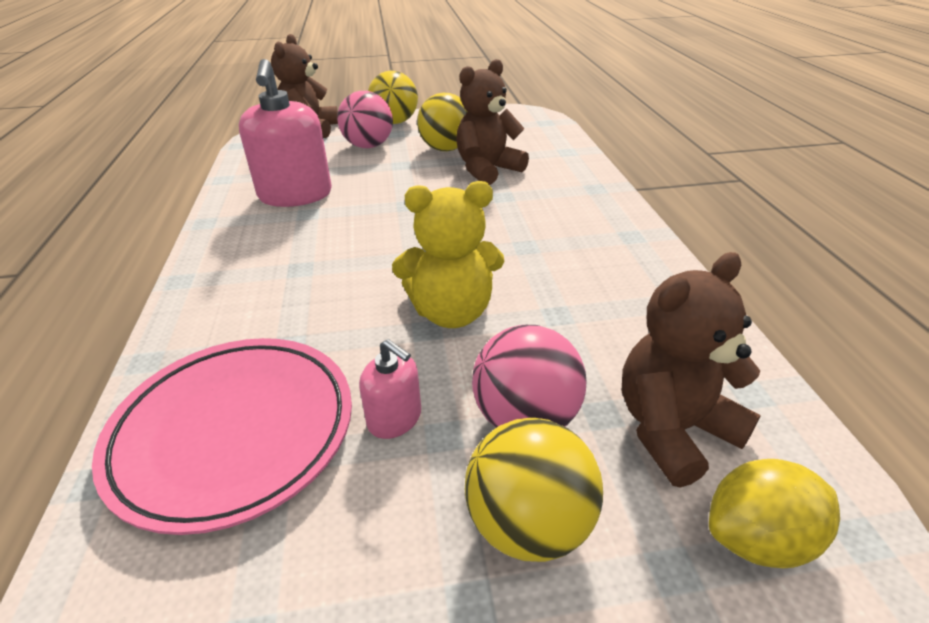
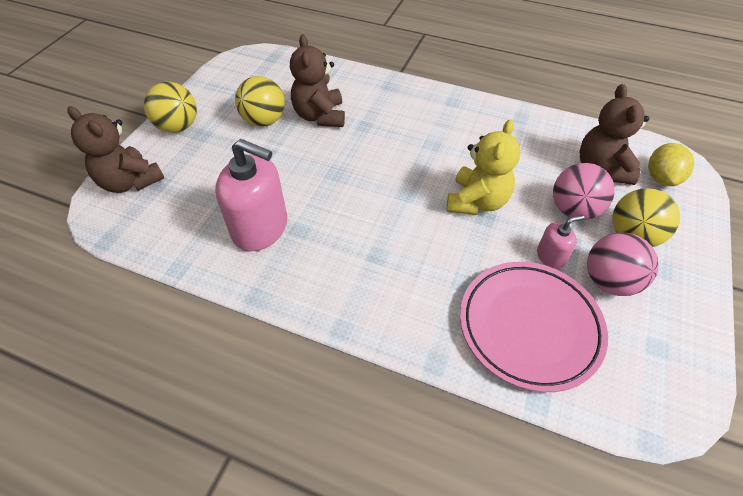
camera: 60 degrees left, 15 degrees up
pink ball [337,91,393,148] -> pink ball moved to [587,232,658,296]

